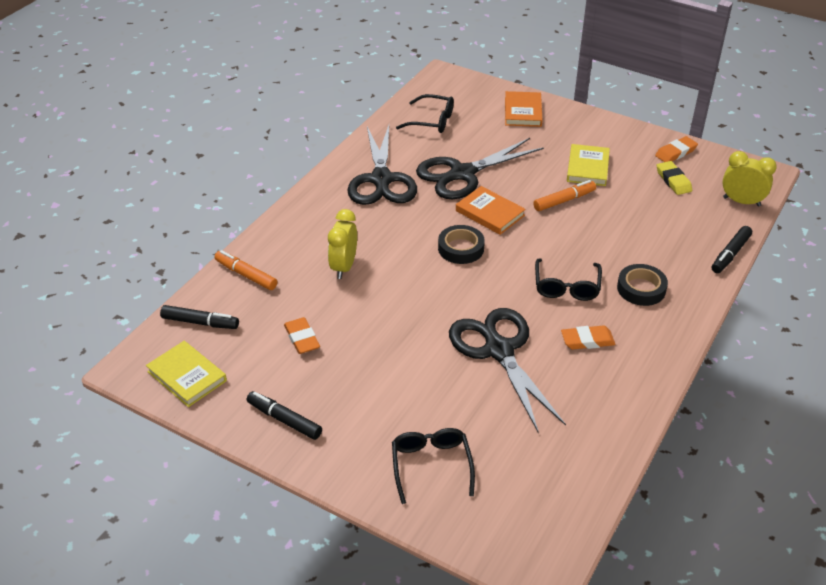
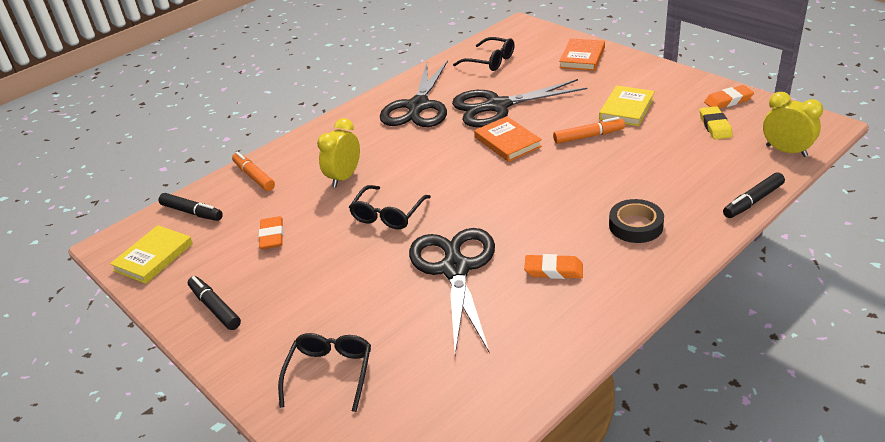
camera: 20 degrees right, 5 degrees down
yellow book [146,341,227,407] -> yellow book turned 60 degrees clockwise [110,225,193,284]
black tape [438,225,485,264] -> none
black glasses [535,258,602,301] -> black glasses moved to [349,185,431,229]

